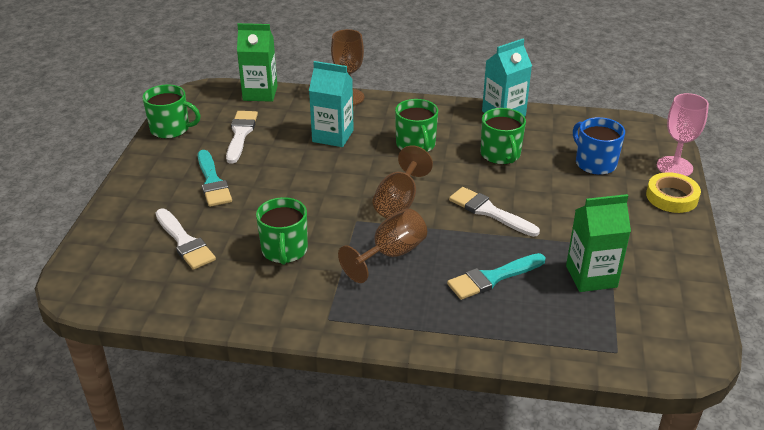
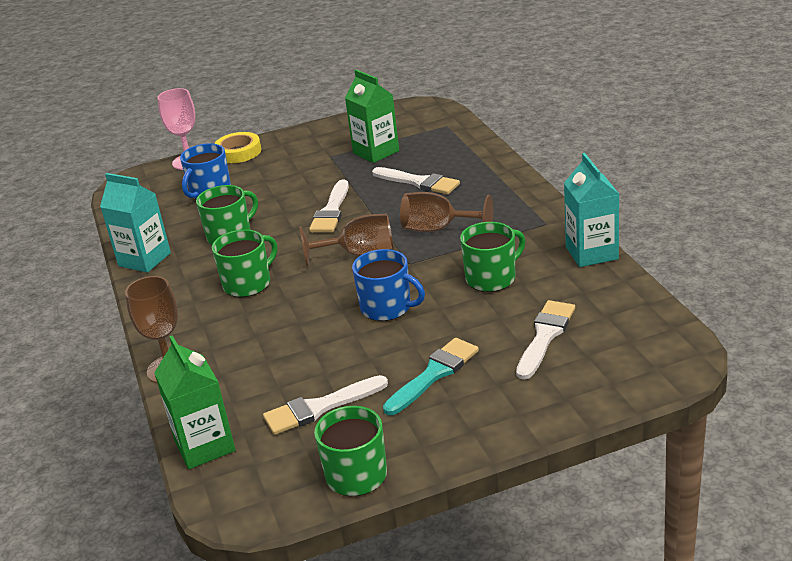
camera: 115 degrees left, 5 degrees down
turquoise carton [309,61,354,147] -> turquoise carton moved to [564,153,619,267]
turquoise brush [447,253,546,300] -> white brush [372,167,460,195]
none -> blue mug [352,249,425,321]

